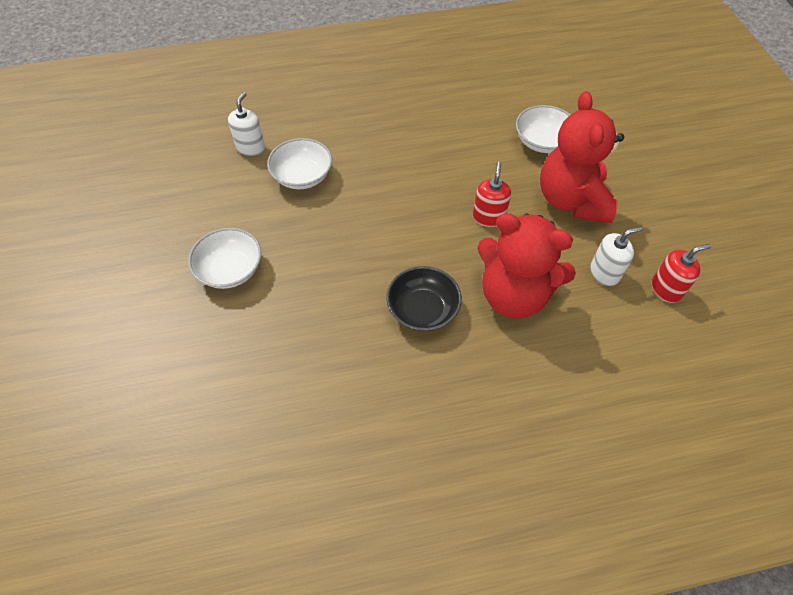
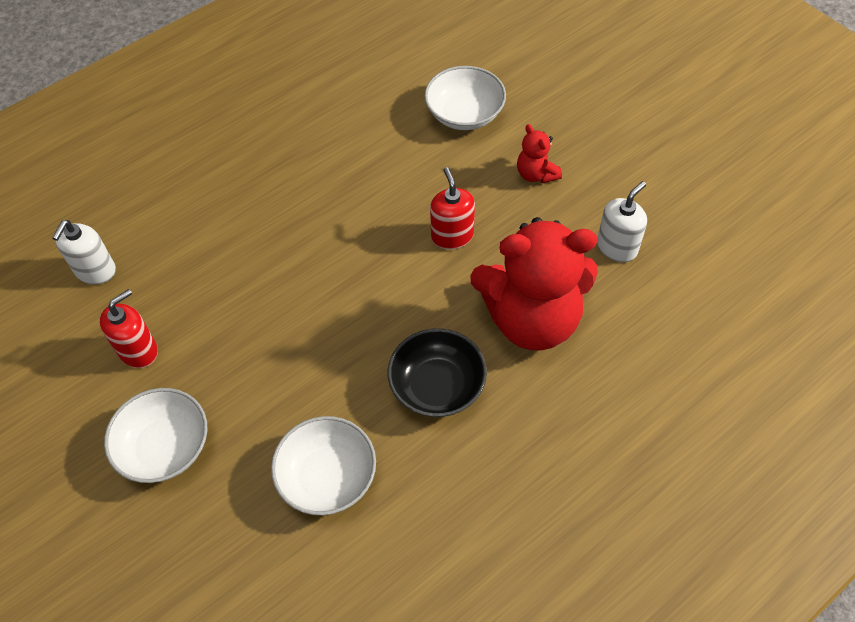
camera: 25 degrees left, 0 degrees up
white soap dispenser [228,92,265,156] -> white soap dispenser turned 150 degrees counterclockwise [52,220,116,285]
white bowl [267,138,332,189] -> white bowl moved to [271,416,376,515]
red teddy bear [540,91,624,223] -> red teddy bear [517,124,562,183], size x0.43
red soap dispenser [652,244,711,303] -> red soap dispenser moved to [100,289,158,368]

